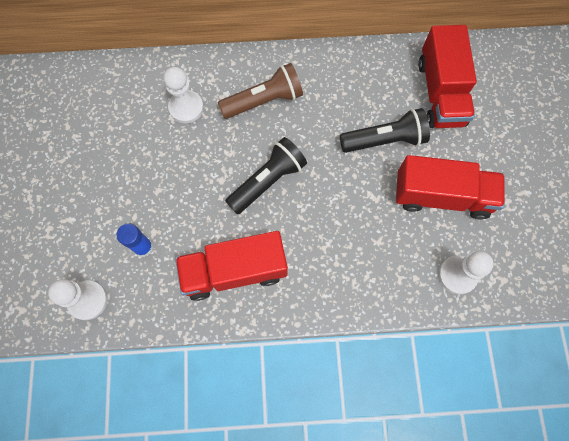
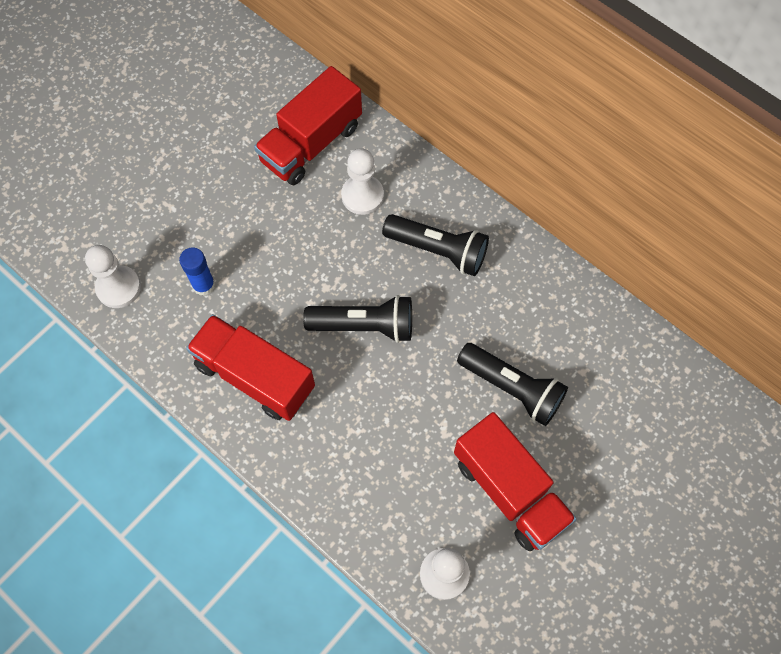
camera: 45 degrees right, 5 degrees down
brown flashlight [218,63,303,119] -> black flashlight [382,214,489,276]
red truck [418,25,477,128] -> red truck moved to [254,66,362,185]

